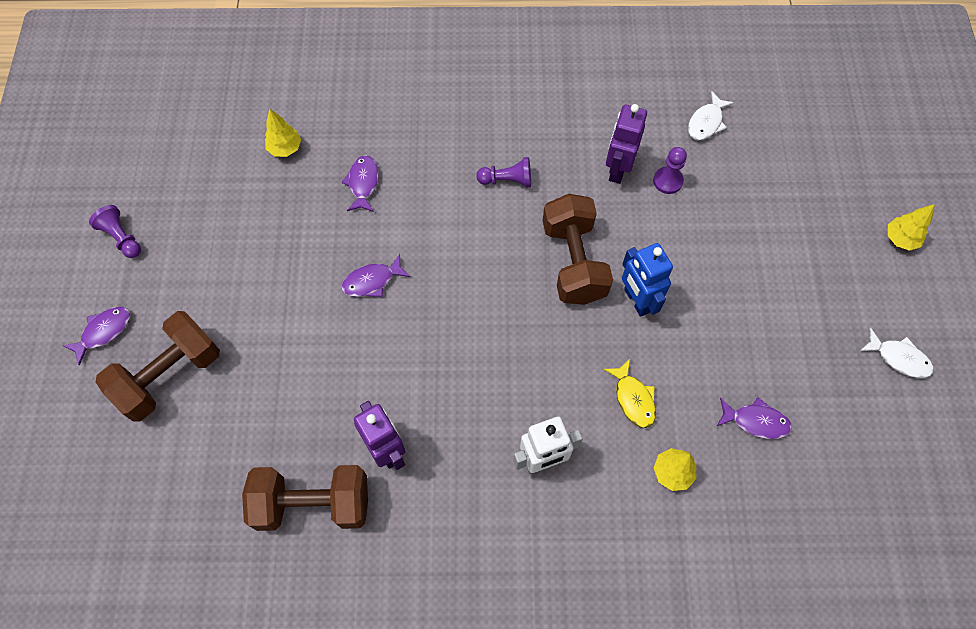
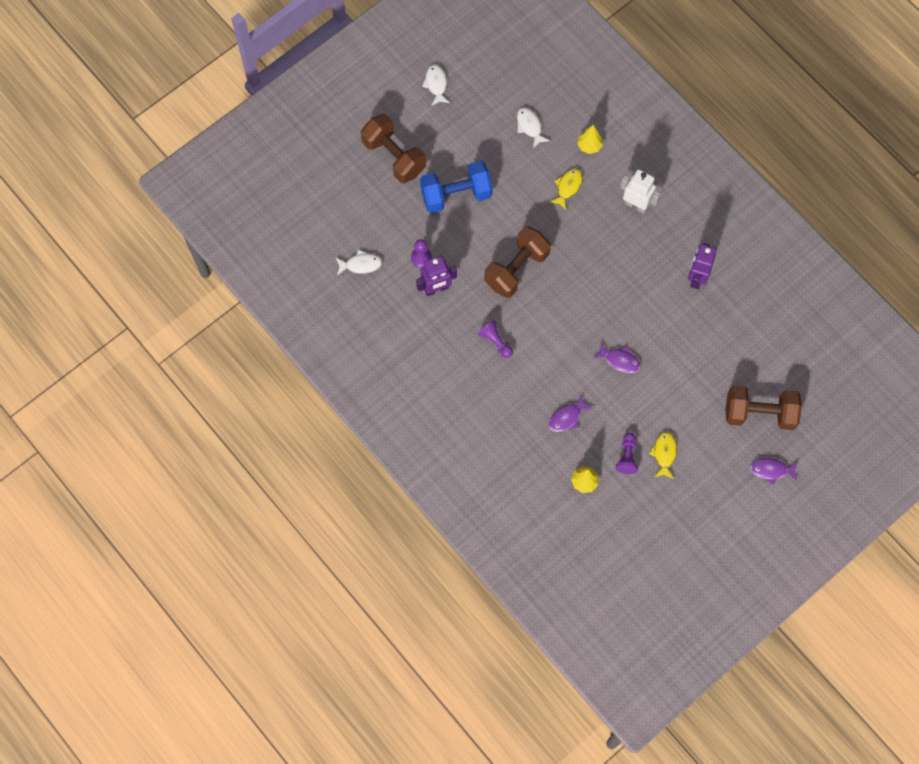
camera: 130 degrees left, 5 degrees up
purple pawn [89,205,141,258] -> purple pawn moved to [616,433,638,474]
brown dumbbell [242,465,368,531] -> brown dumbbell moved to [361,114,426,183]
blue robot [622,243,673,317] -> none
purple fish [716,397,792,439] -> white fish [517,107,550,148]
yellow tree [888,204,935,251] -> none
none -> blue dumbbell [420,161,492,213]
none -> yellow fish [649,432,677,479]

